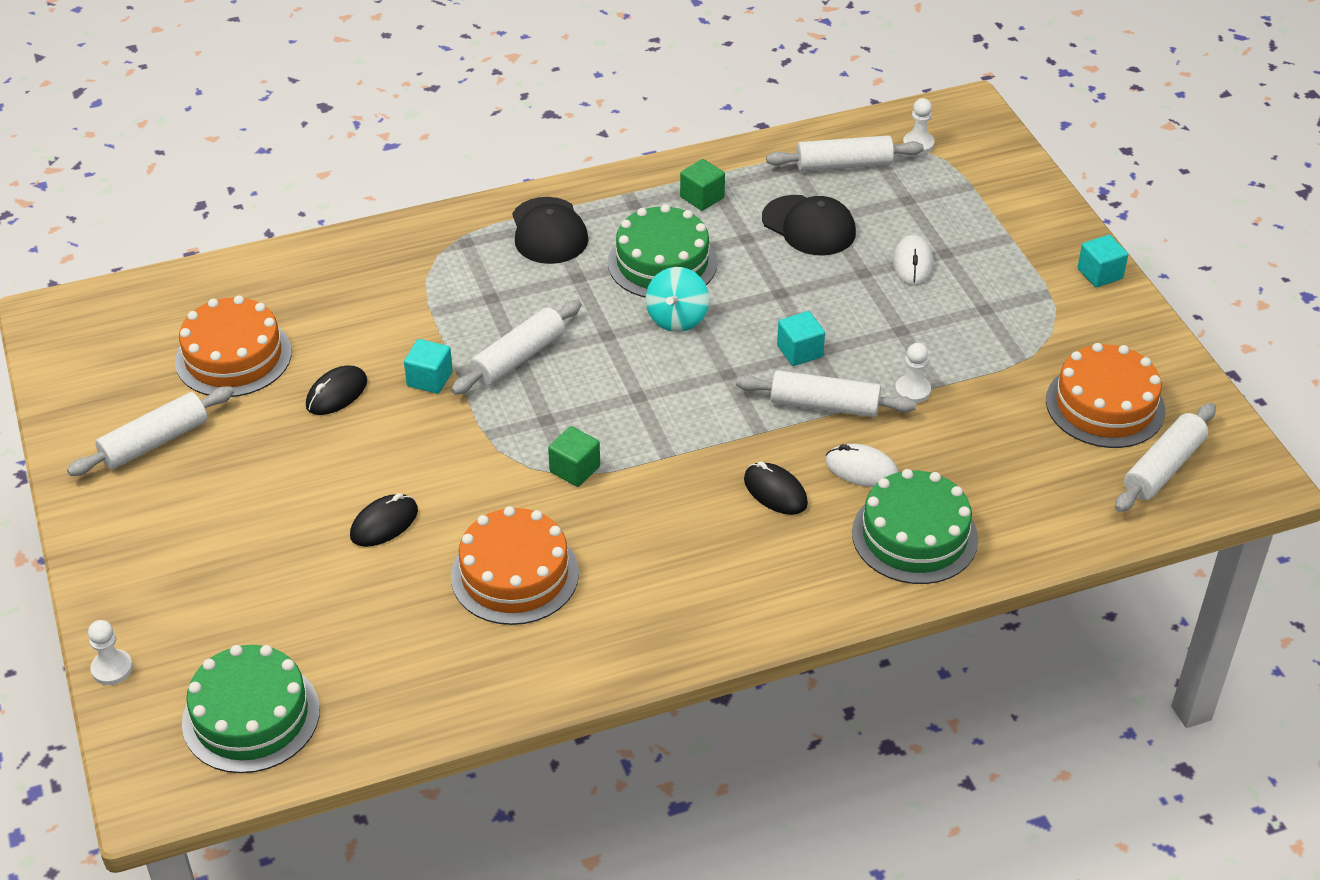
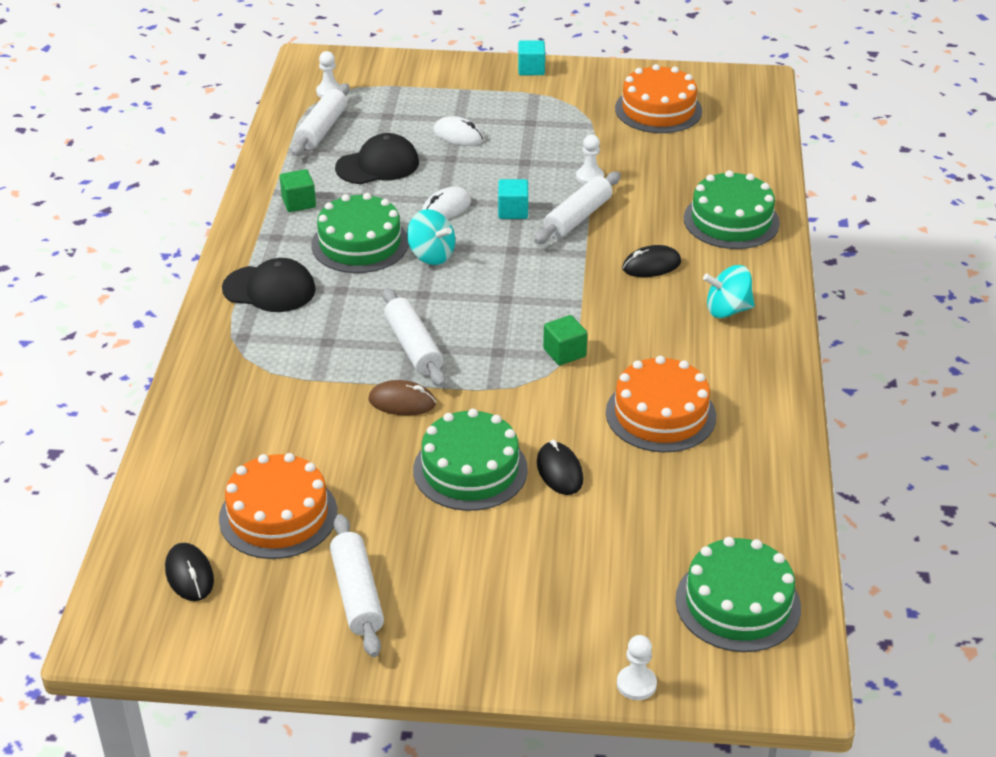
camera: 65 degrees left, 5 degrees down
black mouse [306,366,367,415] -> black mouse moved to [165,543,214,601]
turquoise cube [404,339,453,394] -> brown mouse [369,380,436,416]
white mouse [825,444,899,487] -> white mouse moved to [422,186,472,219]
white rolling pin [1115,403,1216,512] -> none
none -> green cake [413,409,528,511]
none -> turquoise spinning top [703,265,755,318]

